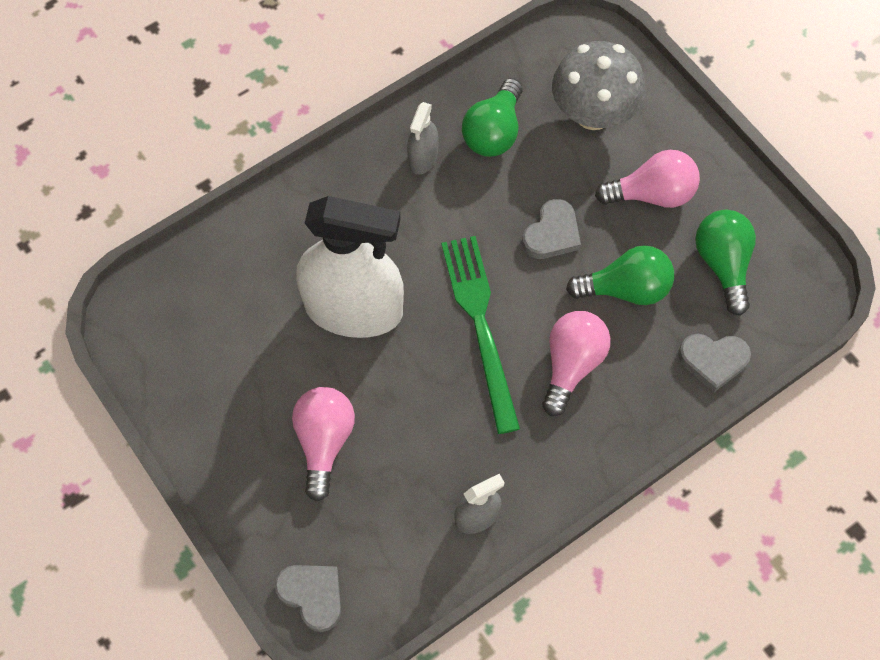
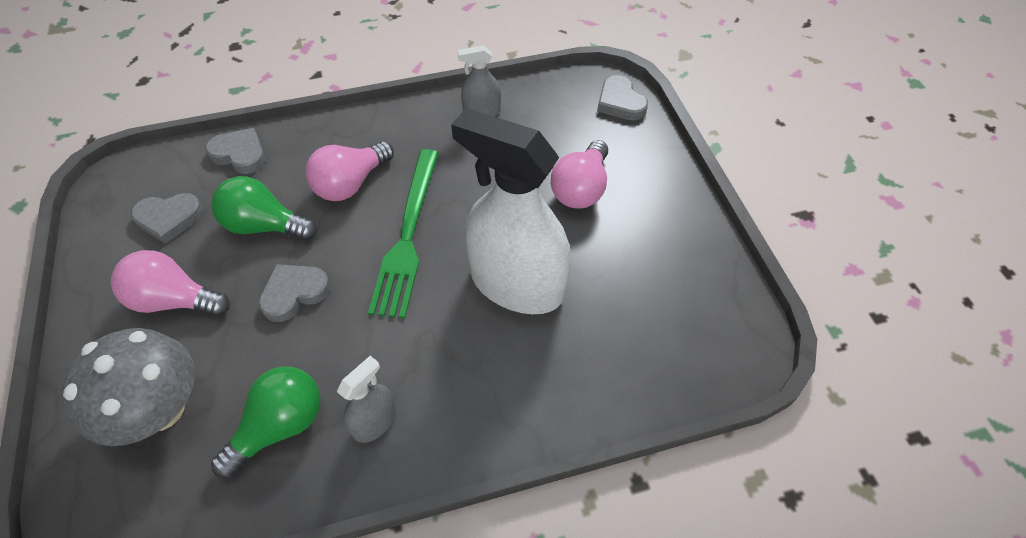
camera: 160 degrees left, 10 degrees down
green light bulb [695,210,756,316] -> grey heart [131,193,203,244]

